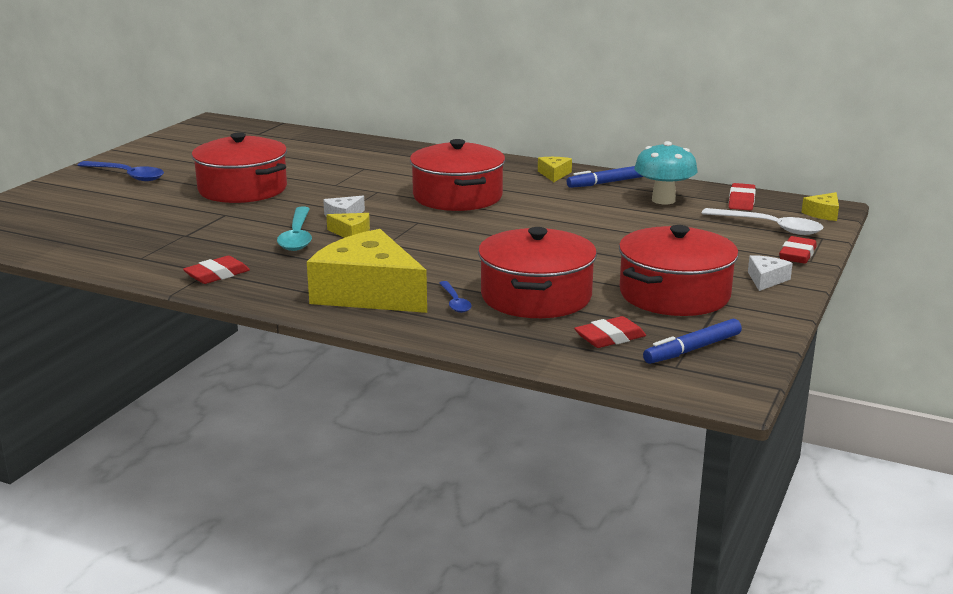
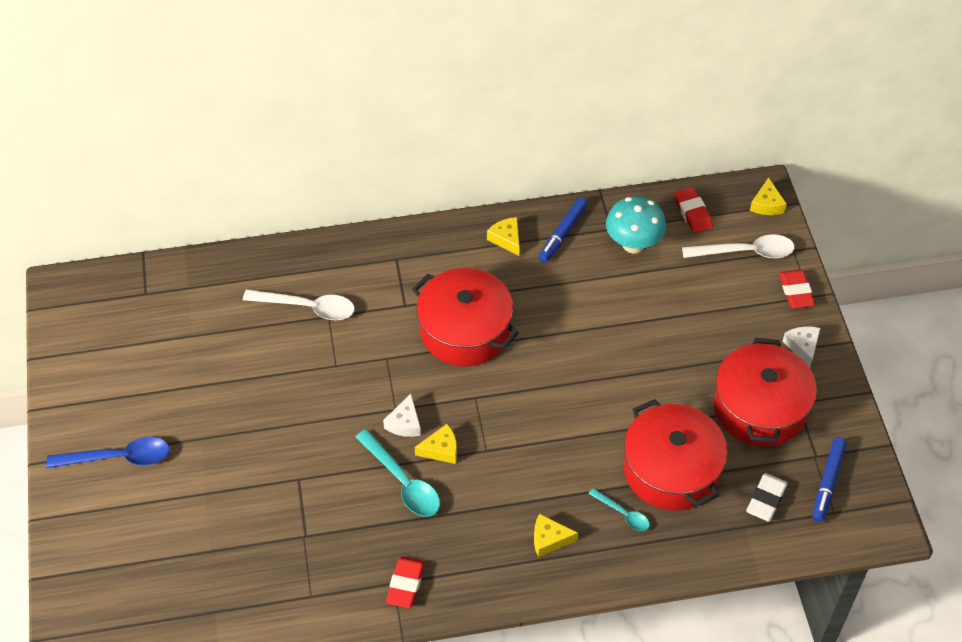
camera: 35 degrees left, 30 degrees up
red pot [192,132,287,203] -> none
yellow cheese [307,229,427,313] -> yellow cheese [534,514,578,557], size x0.41
blue spoon [440,281,472,313] -> turquoise spoon [588,488,649,531]
red eraser [574,316,646,348] -> white eraser [746,473,788,521]
none -> white spoon [243,290,355,320]

